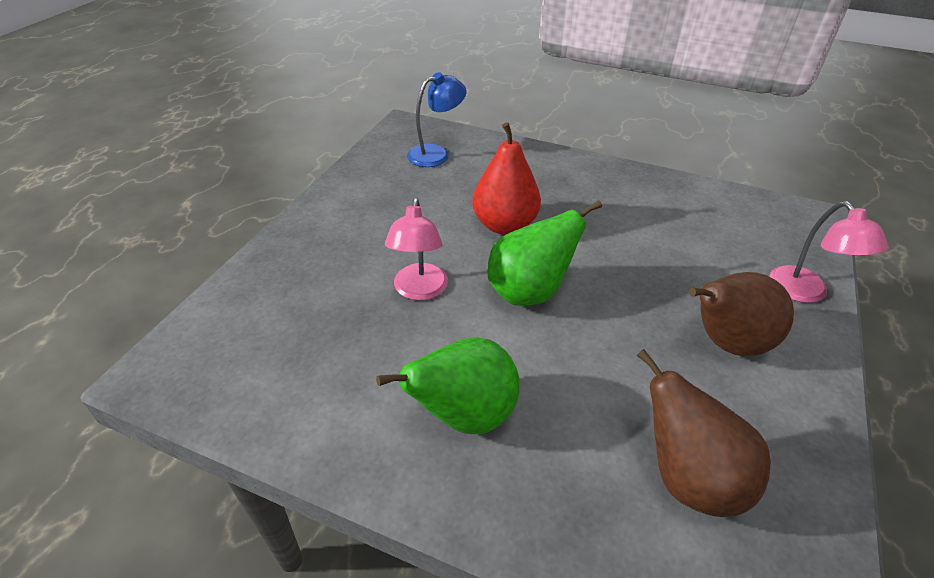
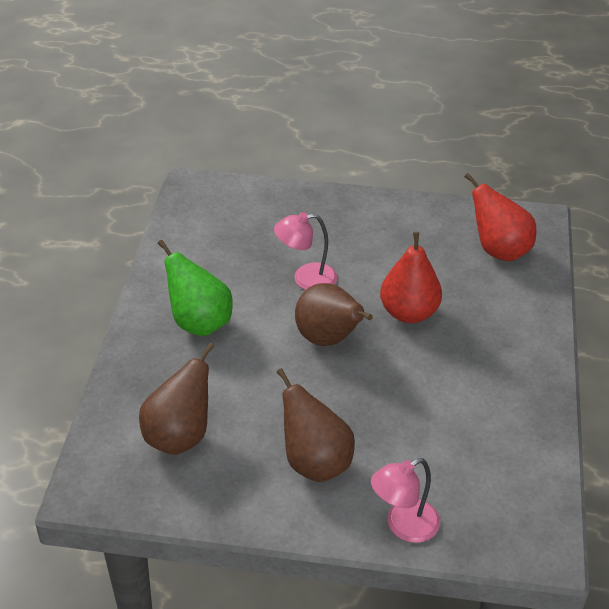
camera: 75 degrees right, 0 degrees up
blue lamp [407,72,467,167] -> red pear [465,173,536,261]
green pear [487,200,602,306] -> brown pear [295,283,373,346]

